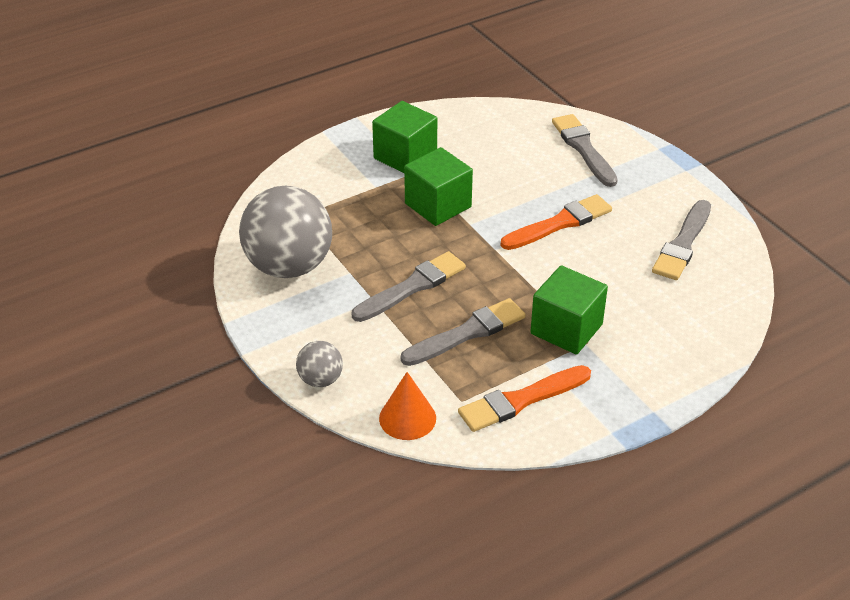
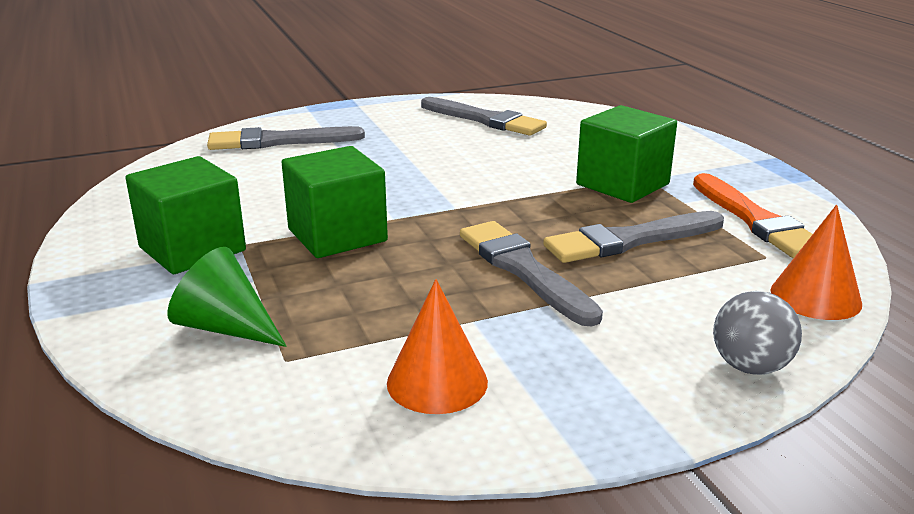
camera: 80 degrees left, 15 degrees down
grey ball [239,186,332,278] -> orange cone [387,279,488,414]
grey brush [401,298,525,366] -> grey brush turned 90 degrees counterclockwise [543,211,724,263]
orange brush [501,194,612,250] -> none
none -> green cone [167,247,287,347]

